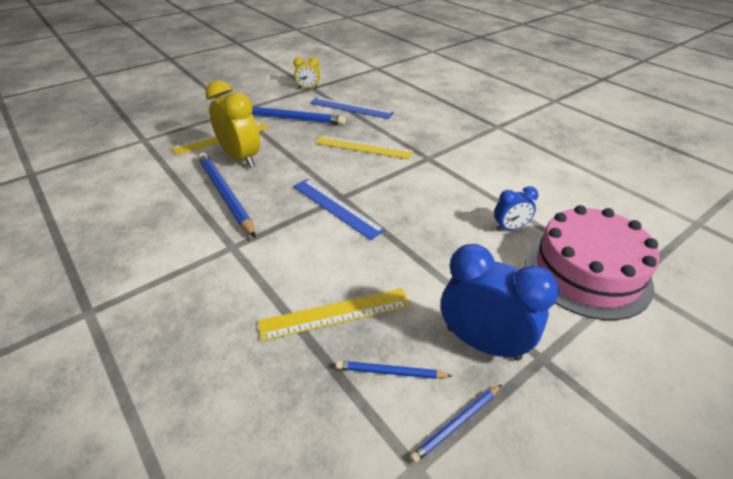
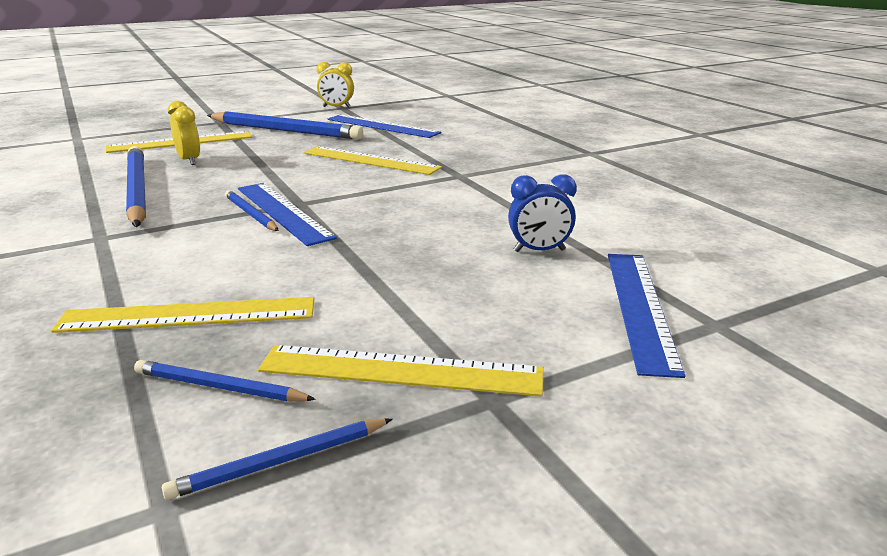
camera: 10 degrees right, 15 degrees down
yellow clock [205,80,260,168] -> yellow clock [168,101,200,165], size x0.53
blue clock [441,244,559,361] -> yellow ruler [258,345,544,396]
pink cake [525,205,660,320] -> blue ruler [608,254,686,378]
none -> blue pencil [225,190,279,231]

